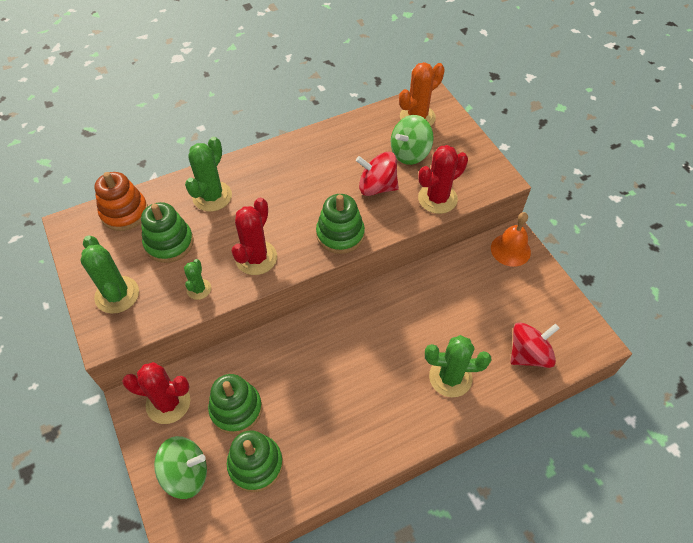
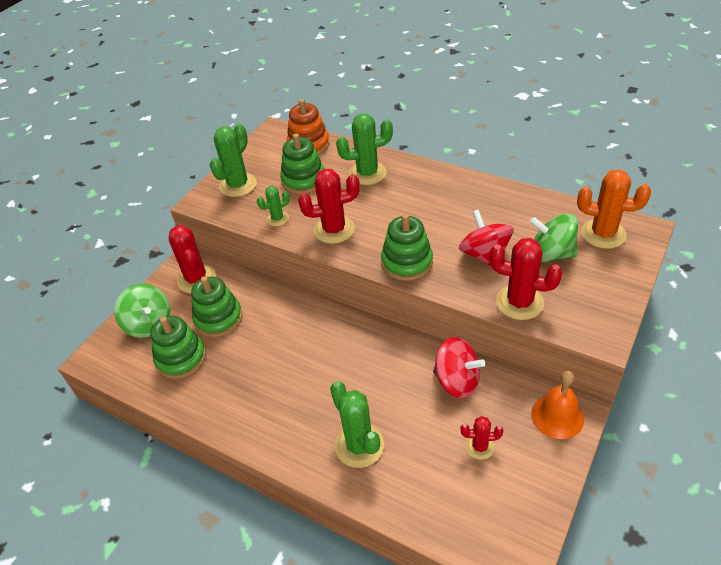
camera: 60 degrees right, 10 degrees down
red spinning top [511,322,560,368] -> red spinning top moved to [433,337,485,398]
none -> red cactus [460,416,503,460]

